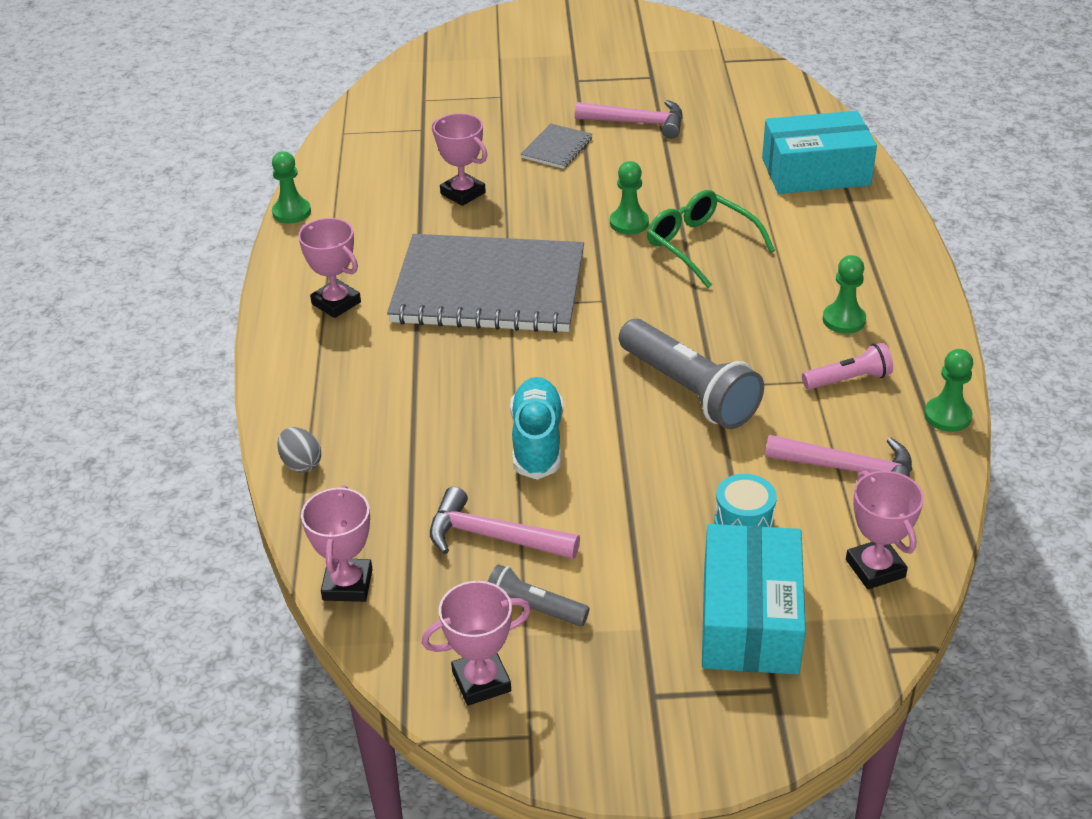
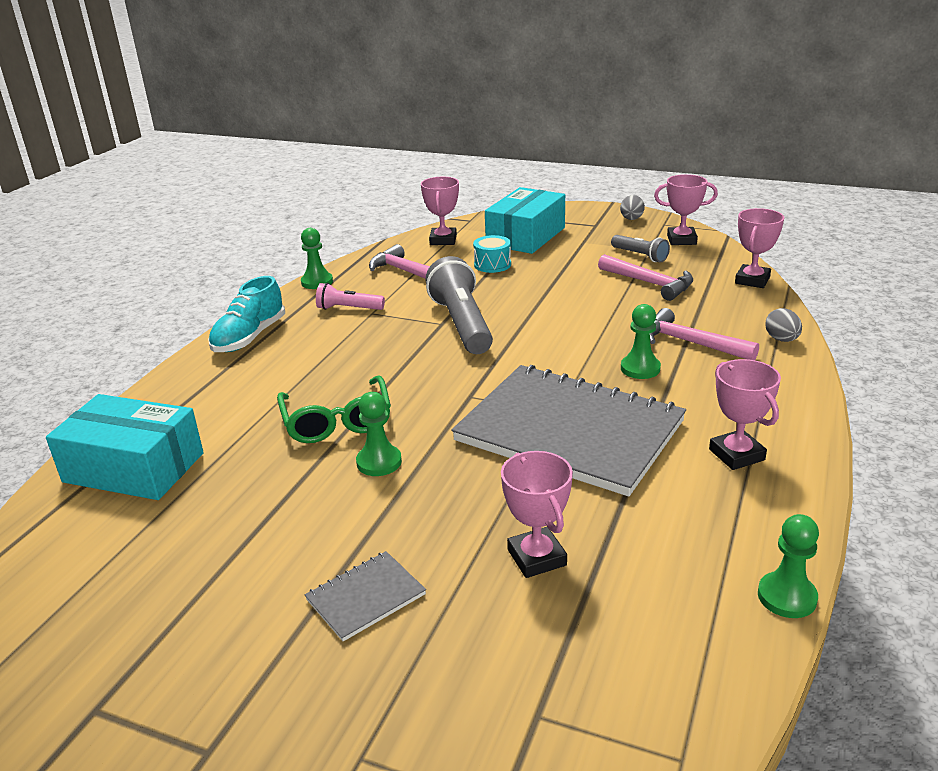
camera: 155 degrees left, 10 degrees down
turquoise shoe [510,377,563,480] -> turquoise shoe moved to [208,276,285,352]
pink hammer [575,100,683,139] -> pink hammer moved to [650,308,759,360]
green pawn [822,255,866,334] -> green pawn moved to [621,304,661,379]
none -> grey egg [620,195,645,220]

